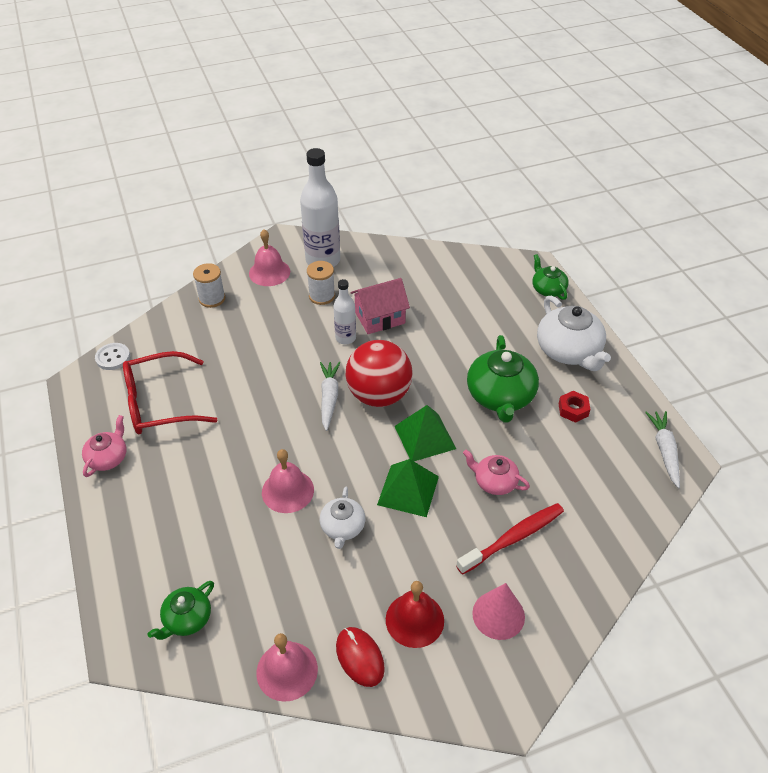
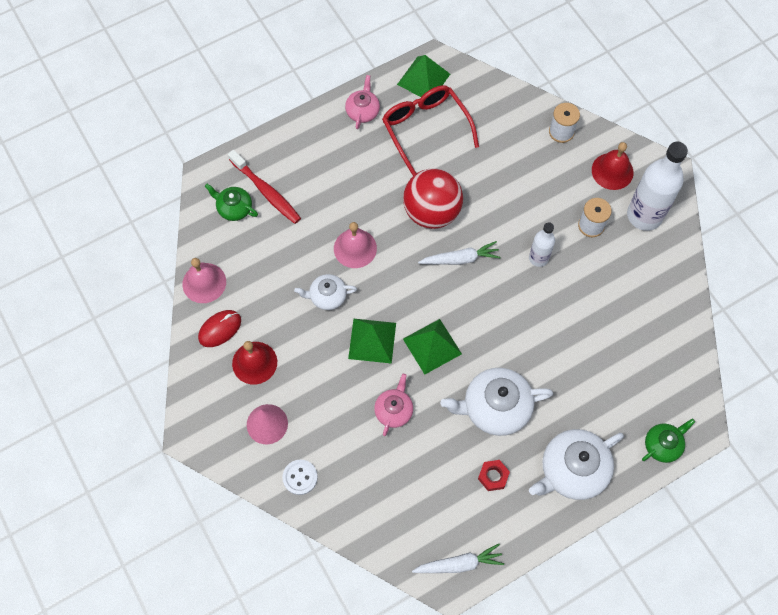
camera: 80 degrees right, 20 degrees up
pink teapot [82,415,126,477] -> pink teapot turned 90 degrees counterclockwise [345,75,380,129]
white button [95,343,130,370] -> white button moved to [282,460,318,495]
pink bell [249,229,290,286] -> red bell [592,142,634,190]
red ball [346,340,412,407] -> red ball moved to [403,168,463,229]
pink house [351,278,410,334] -> none
red toothbrush [456,503,564,575] -> red toothbrush moved to [228,150,301,224]
green teapot [467,335,539,423] -> white teapot [440,368,553,436]
none -> green pyramid [397,55,450,97]

